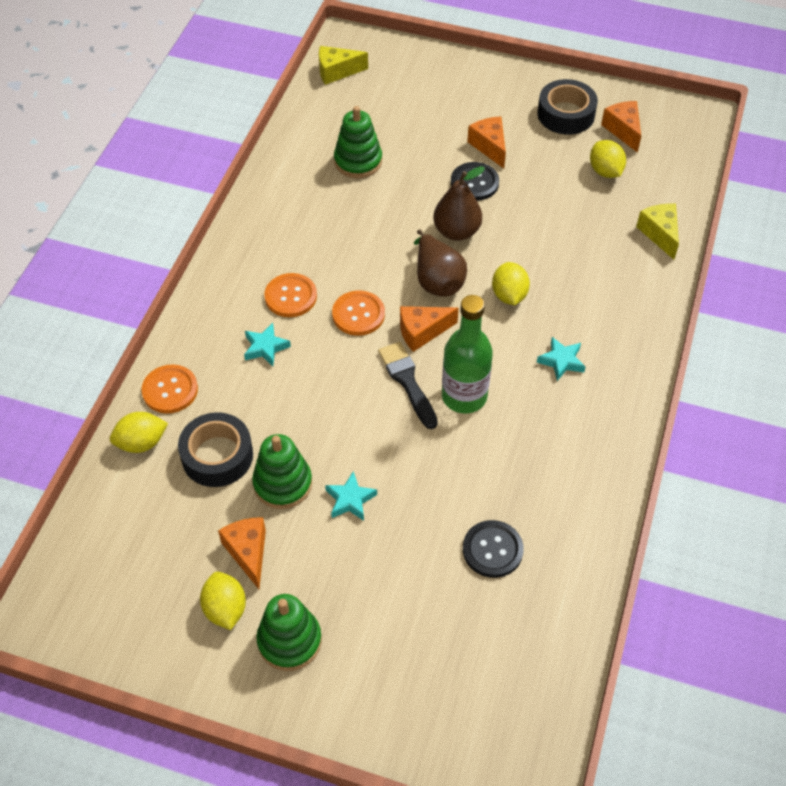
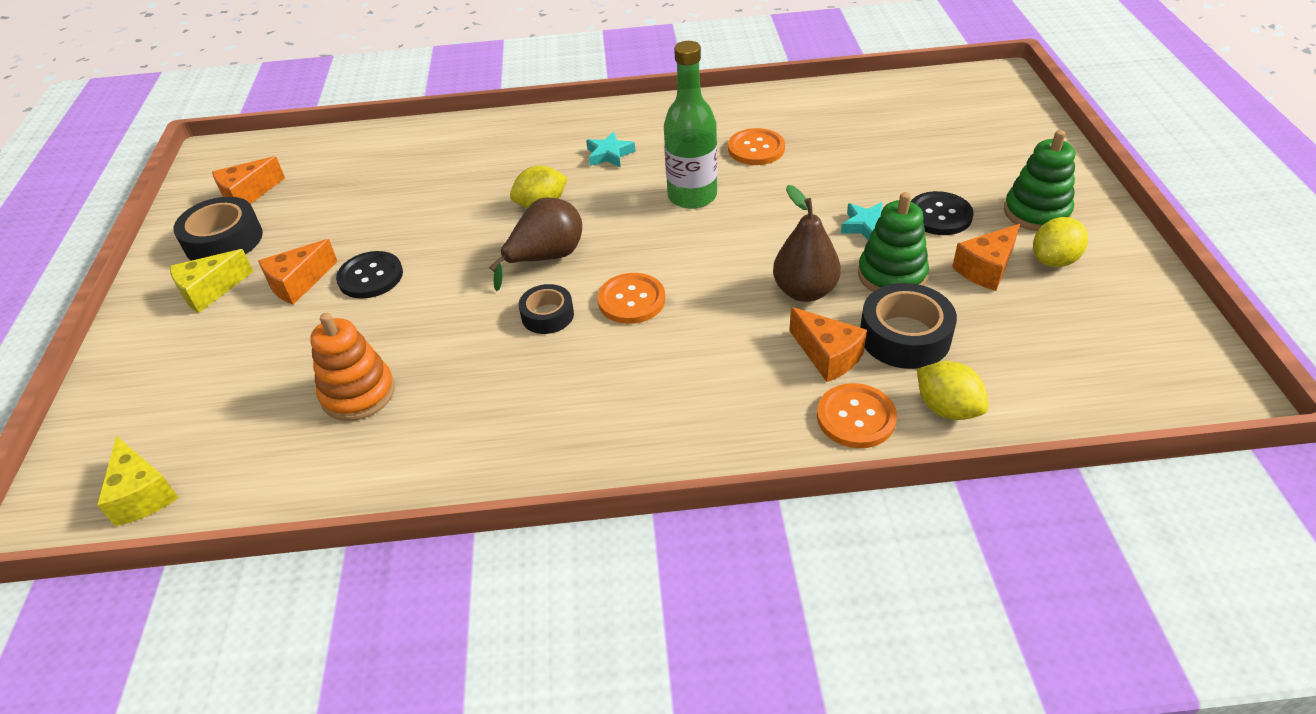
camera: 110 degrees left, 10 degrees down
turquoise star [244,323,291,366] -> none
orange button [265,273,317,317] -> orange button moved to [728,128,785,165]
green stacking toy [334,106,382,178] -> orange stacking toy [310,313,395,421]
black brush [378,342,438,429] -> none
orange cheese [400,306,459,352] -> orange cheese moved to [789,307,867,382]
brown pear [433,166,485,241] -> brown pear moved to [773,185,841,302]
black button [463,520,524,578] -> black button moved to [911,191,974,235]
yellow lemon [590,140,626,178] -> none
yellow cheese [636,204,679,260] -> yellow cheese moved to [170,249,254,313]
none -> black tape [519,284,574,334]

